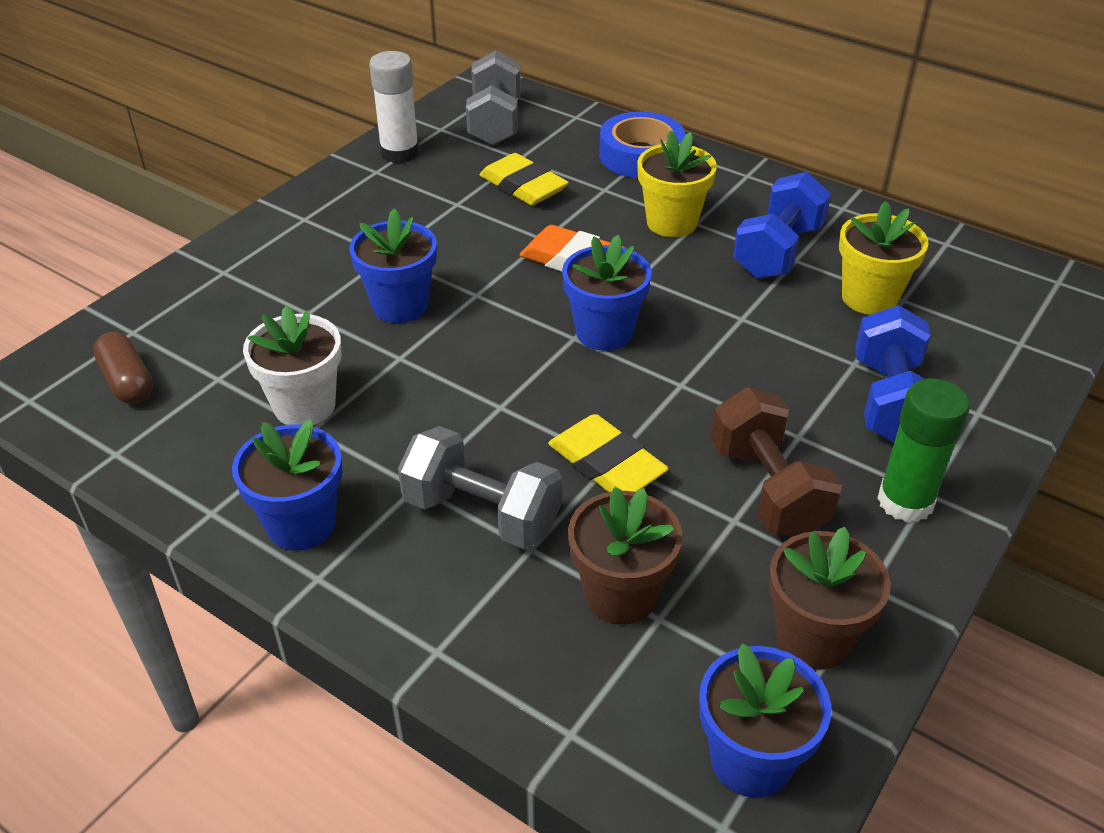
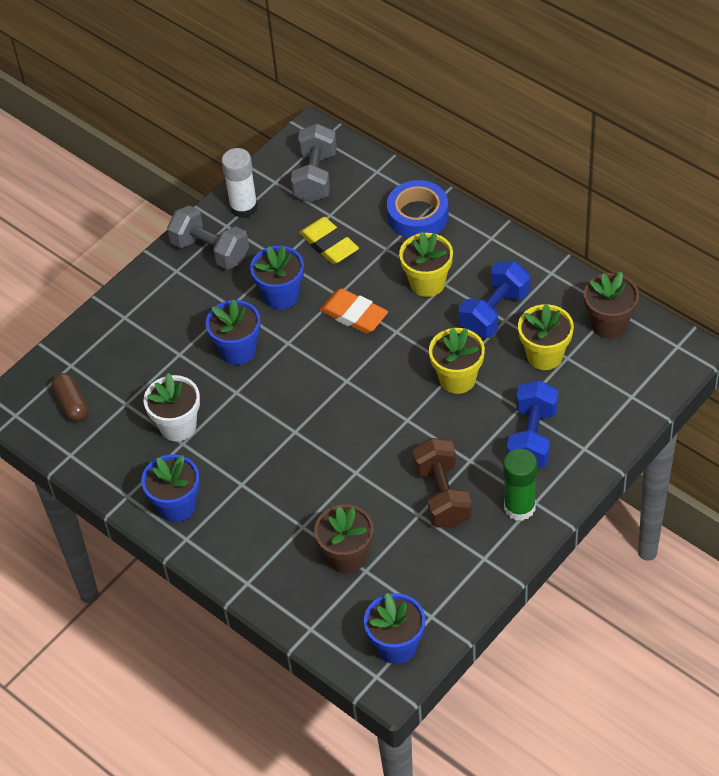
camera: 10 degrees right, 10 degrees up
grey dumbbell [398,426,562,549] -> grey dumbbell moved to [167,205,249,269]
yellow eraser [548,414,669,492] -> none
blue flower pot [562,235,652,351] -> blue flower pot moved to [250,245,304,310]
brown flower pot [769,527,891,670] -> brown flower pot moved to [584,272,639,339]
none -> yellow flower pot [429,328,485,394]

